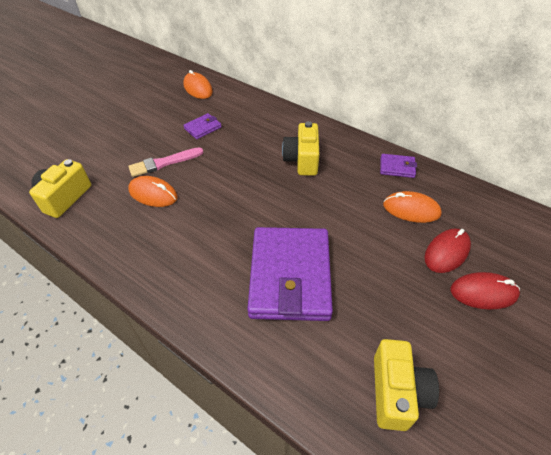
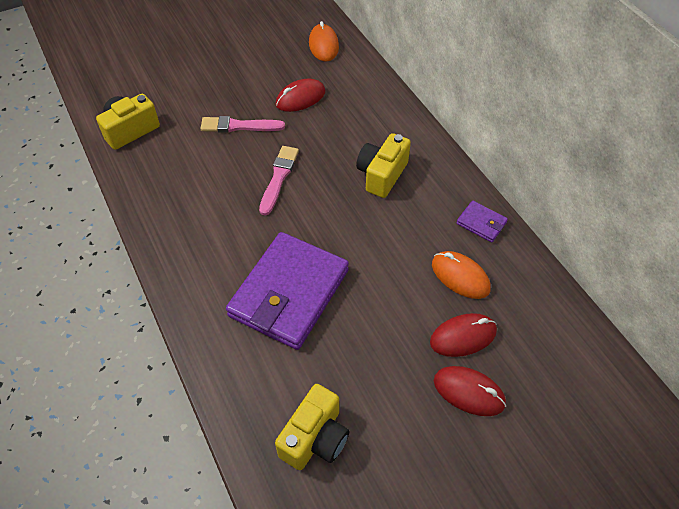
camera: 25 degrees right, 5 degrees up
orange mouse [128,176,178,207] -> none
purple wallet [183,113,222,139] -> red mouse [275,79,325,112]
none -> pink brush [259,146,299,216]

